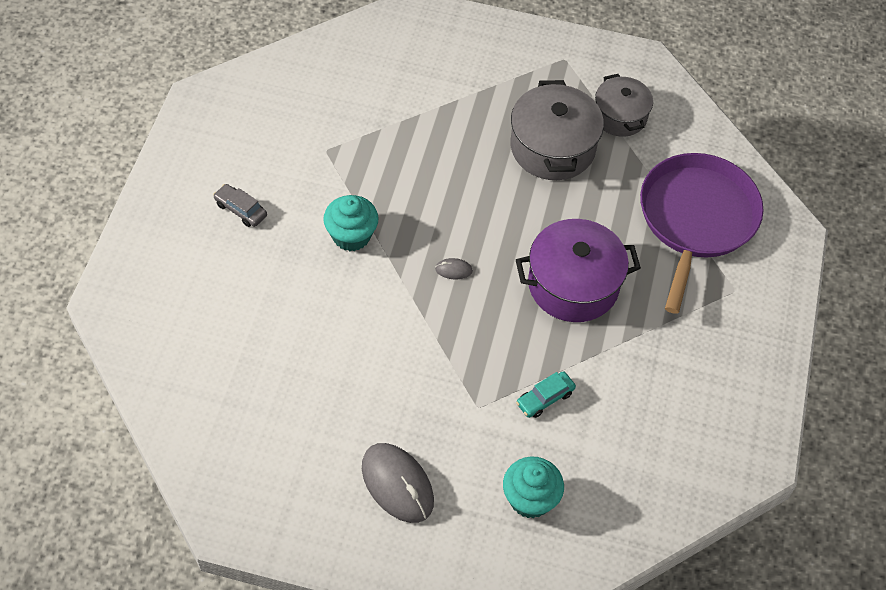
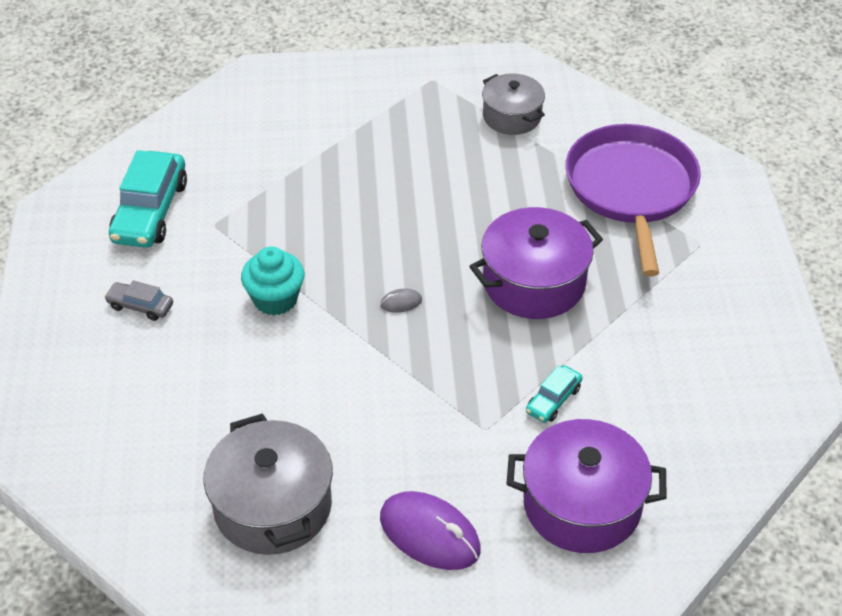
camera: 15 degrees left, 10 degrees down
grey mouse [362,443,434,523] -> purple mouse [380,491,481,570]
turquoise cupcake [503,457,564,518] -> purple pot [507,419,667,553]
grey pot [510,80,604,180] -> grey pot moved to [203,413,333,555]
none -> turquoise car [109,150,187,248]

